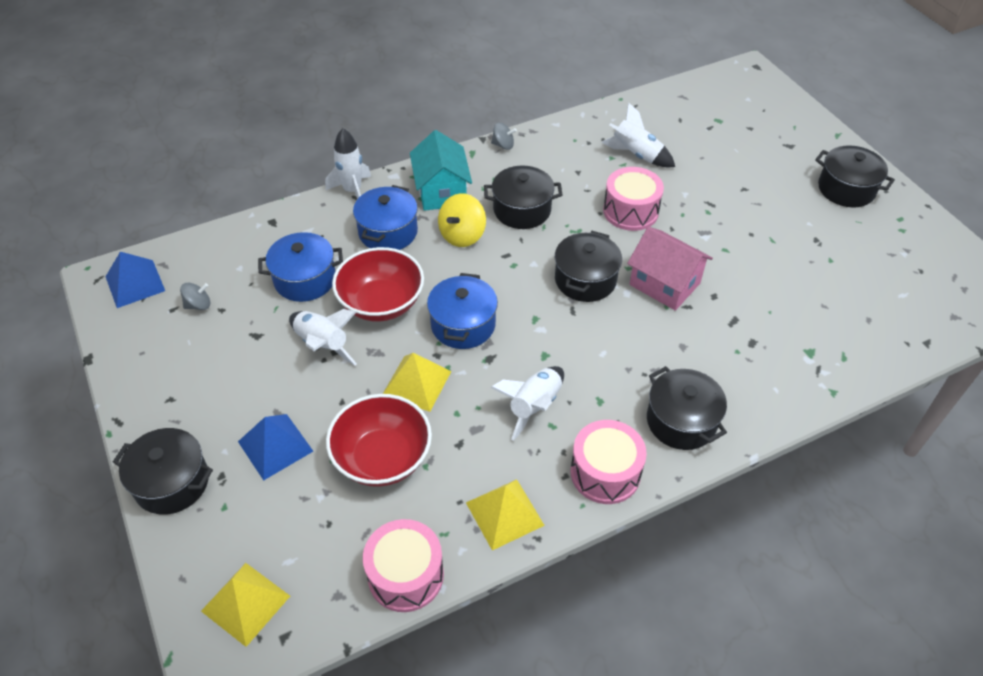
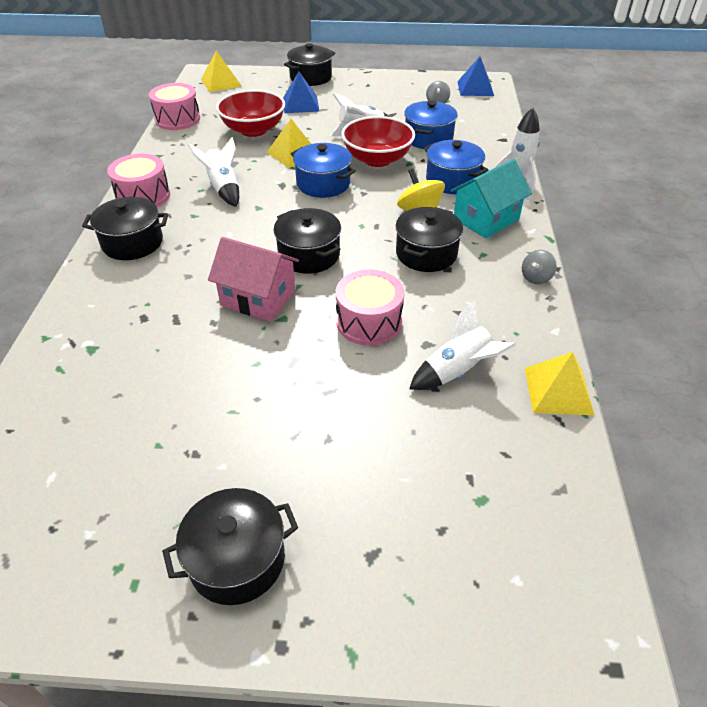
camera: 120 degrees right, 5 degrees down
turquoise house [410,130,472,211] -> turquoise house turned 60 degrees counterclockwise [451,159,532,238]
yellow pyramid [466,479,545,550] -> yellow pyramid moved to [525,352,594,415]
pink house [627,227,713,311] -> pink house turned 45 degrees clockwise [208,237,299,322]

